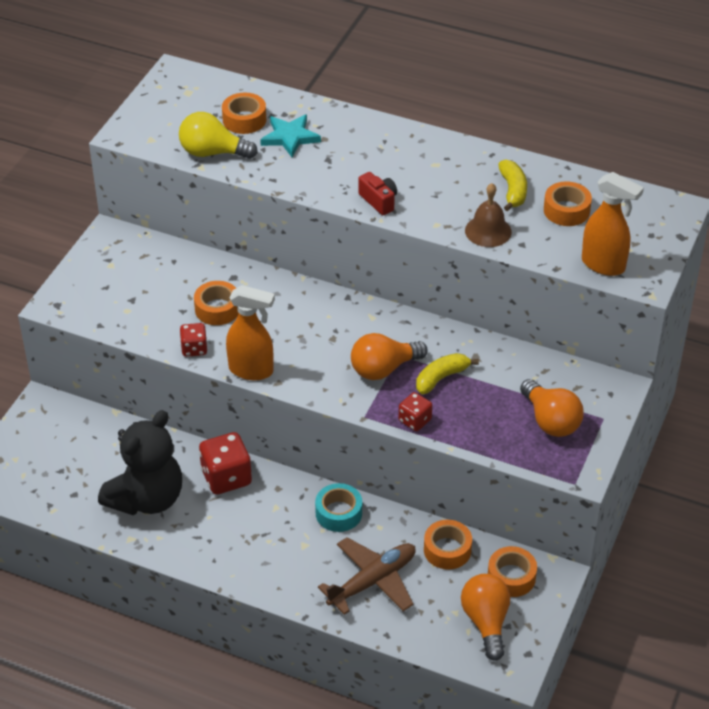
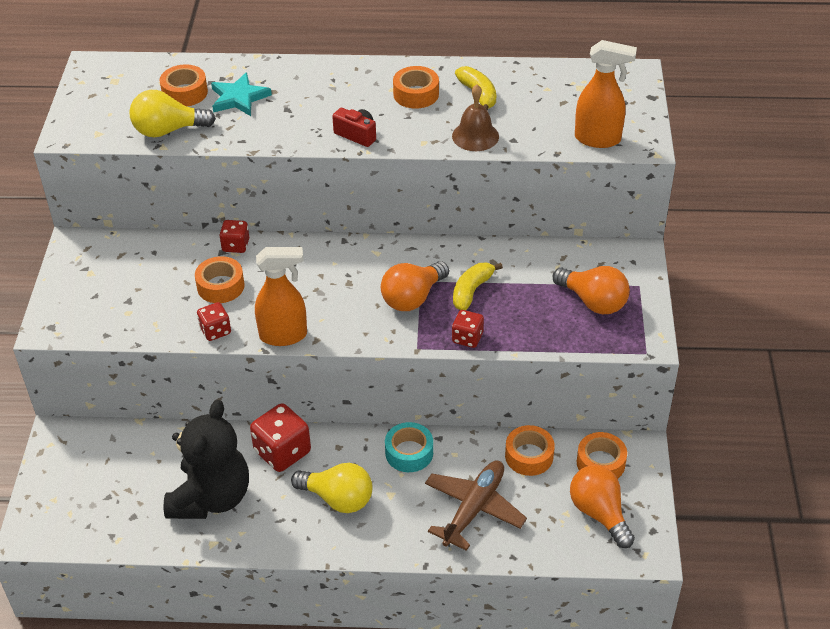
camera: 20 degrees left, 0 degrees up
orange tape [544,181,592,226] -> orange tape moved to [393,66,439,109]
none -> red dice [219,220,249,253]
none -> yellow light bulb [291,463,373,513]

